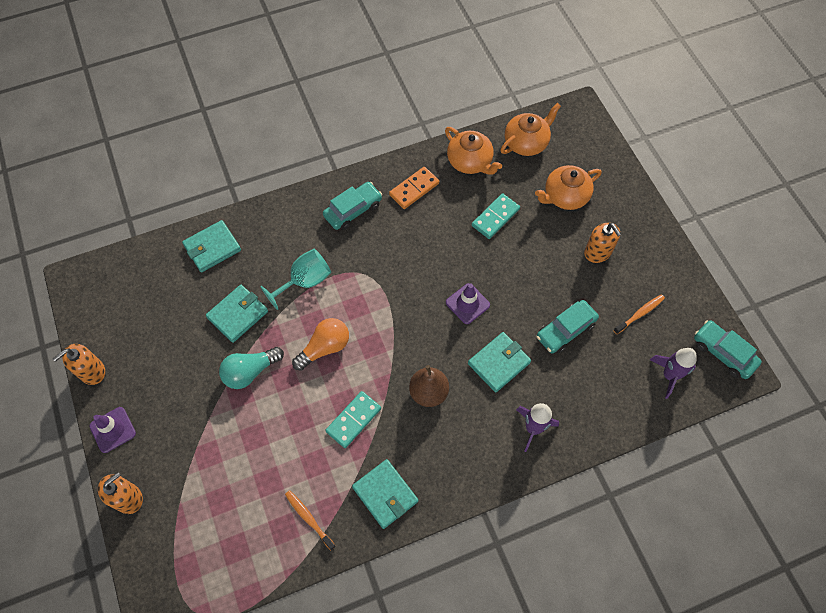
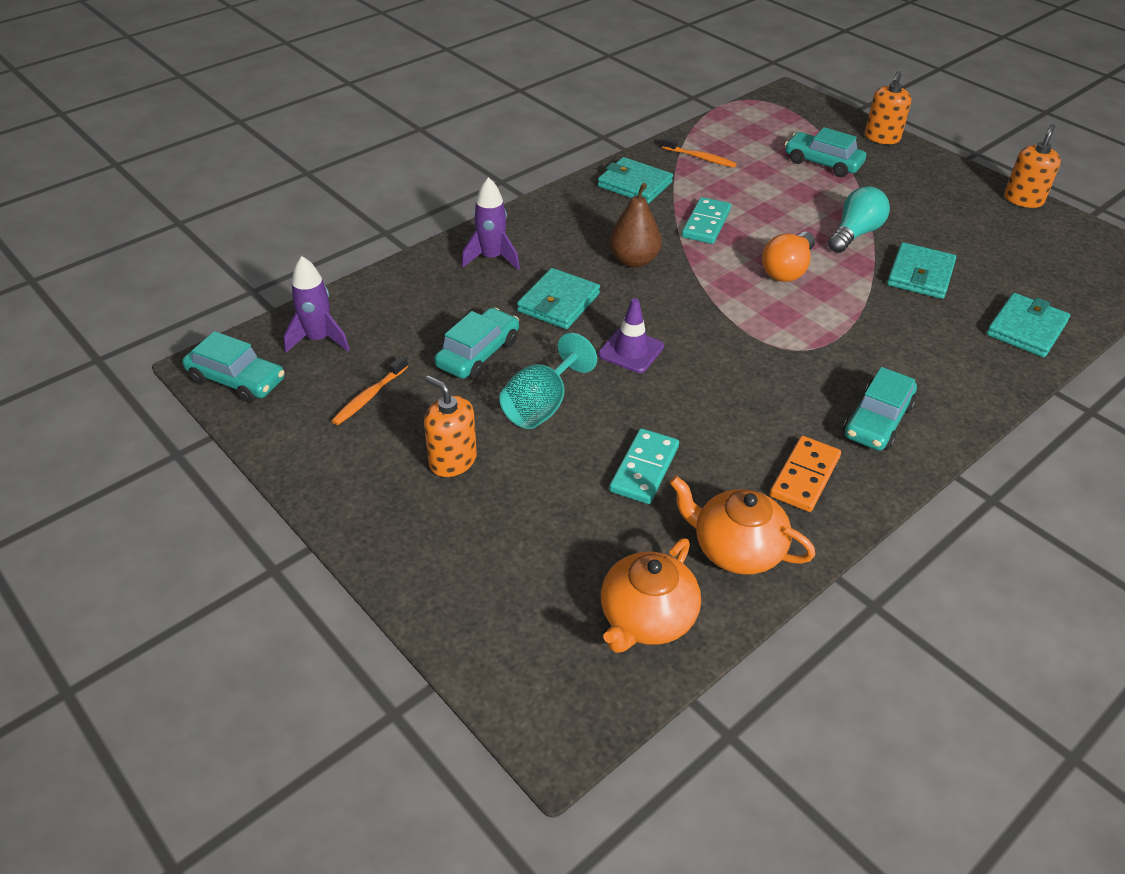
camera: 160 degrees right, 20 degrees down
purple traffic cone [89,407,136,453] -> none
turquoise goblet [260,249,331,310] -> turquoise goblet moved to [499,333,597,429]
orange teapot [535,165,601,210] -> none
none -> turquoise car [785,127,866,177]

